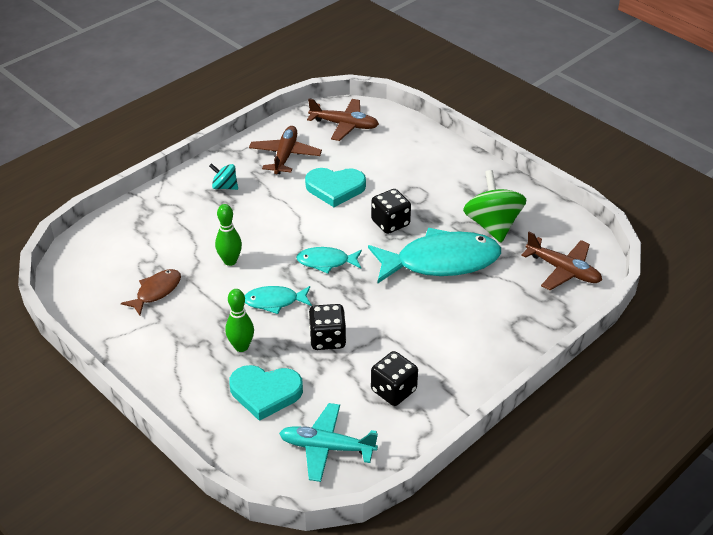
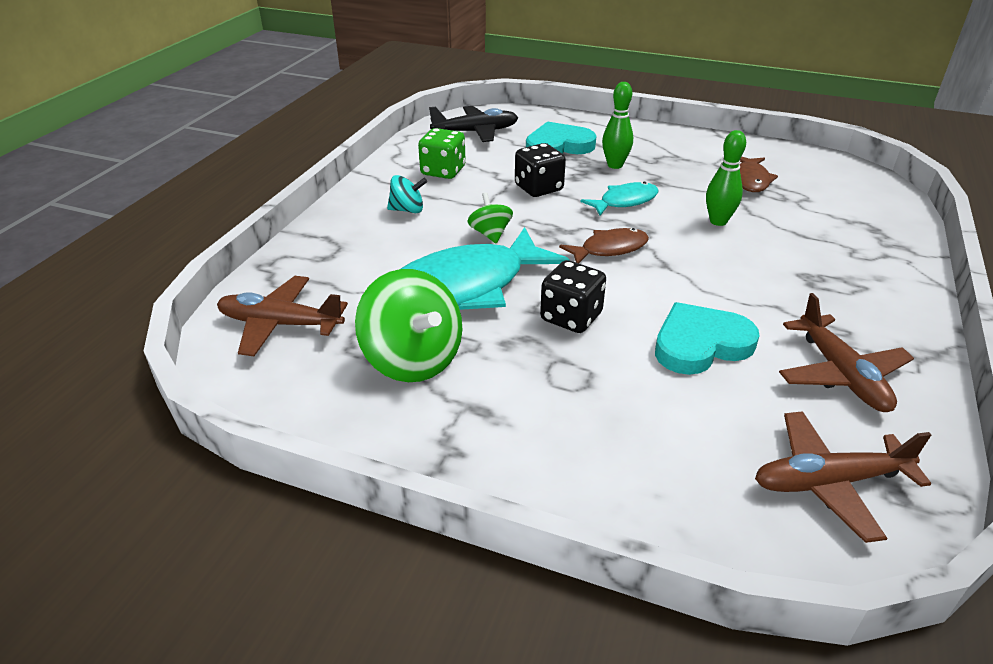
camera: 155 degrees right, 5 degrees down
turquoise spinning top [209,163,238,190] -> turquoise spinning top moved to [387,175,427,213]
turquoise plane [279,403,378,482] -> black plane [429,106,518,142]
turquoise fish [296,247,362,274] -> brown fish [559,228,649,263]
black dice [371,351,418,406] -> green dice [418,128,466,179]
none -> green spinning top [468,192,513,243]

